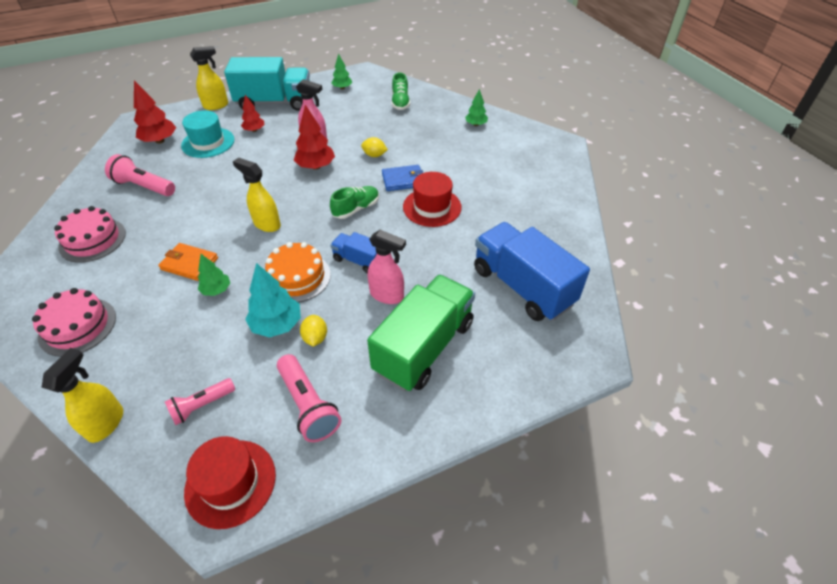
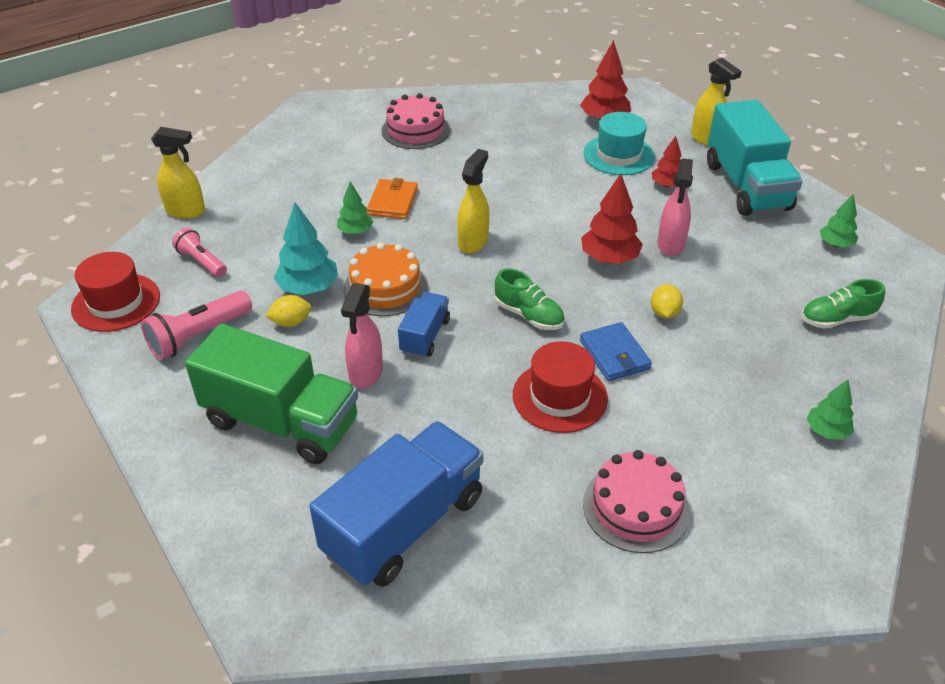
camera: 80 degrees right, 5 degrees down
pink cake [32,288,116,357] -> pink cake moved to [583,450,690,553]
pink flashlight [105,154,175,196] -> none

